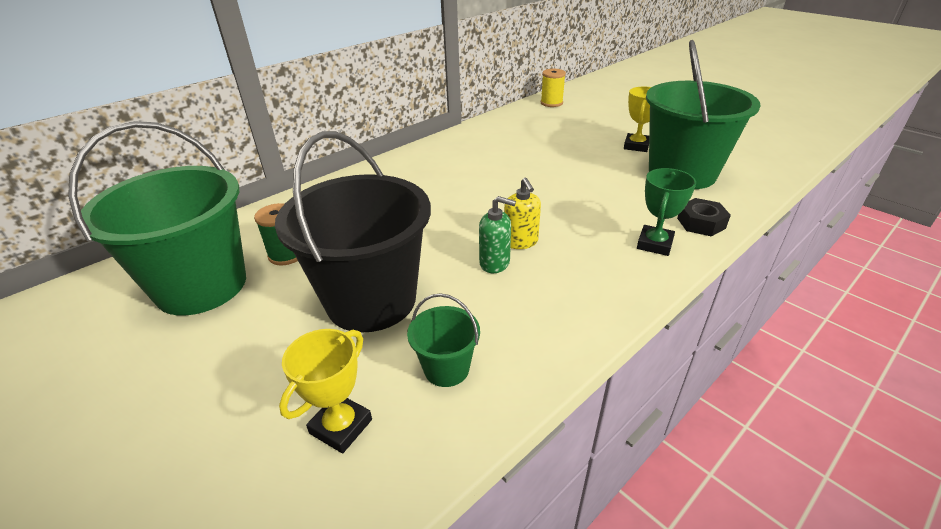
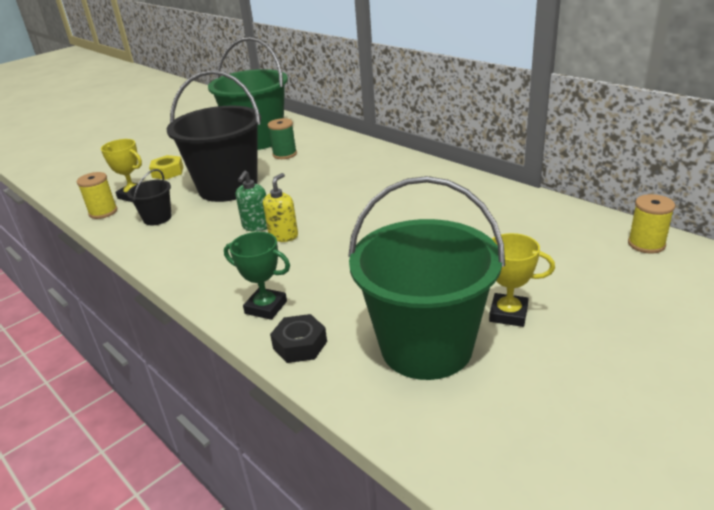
camera: 90 degrees right, 5 degrees down
green bucket [407,293,480,387] -> black bucket [127,169,172,225]
yellow soap dispenser [504,178,541,249] -> yellow soap dispenser turned 135 degrees clockwise [263,173,298,242]
none -> yellow spool [77,172,117,219]
none -> yellow nut [149,155,183,180]

